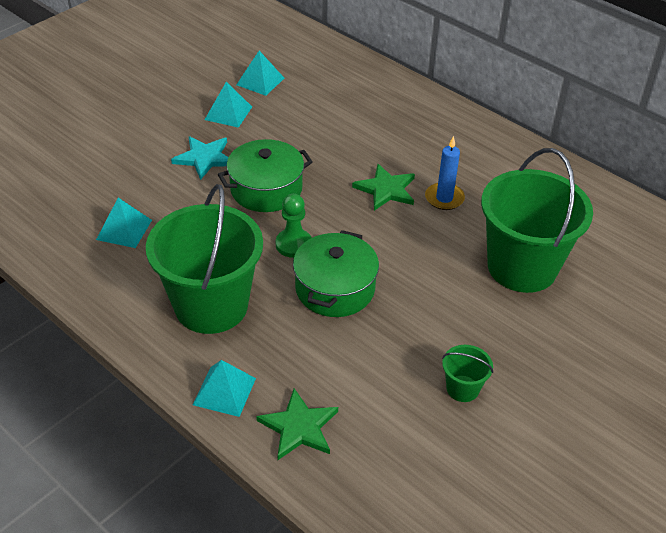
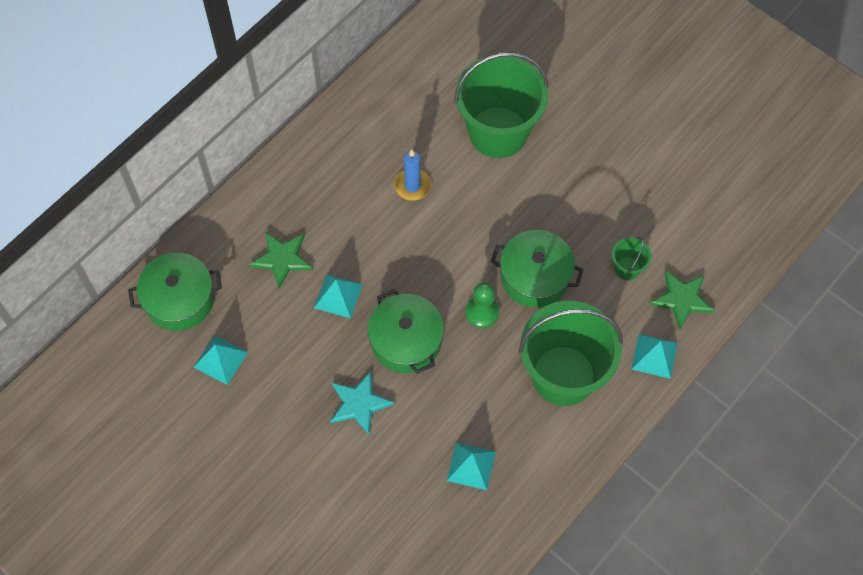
camera: 90 degrees left, 20 degrees up
turquoise pyramid [205,82,252,128] -> turquoise pyramid moved to [314,274,363,319]
green star [352,164,415,211] -> green star moved to [249,232,313,288]
green bucket [442,345,493,402] -> green bucket moved to [612,237,652,280]
none -> green pot [128,253,222,331]

